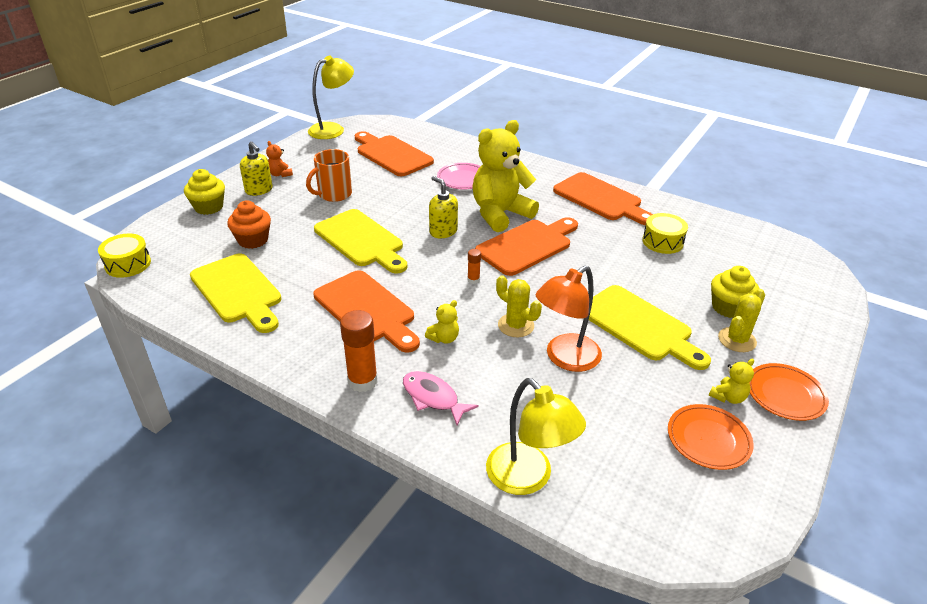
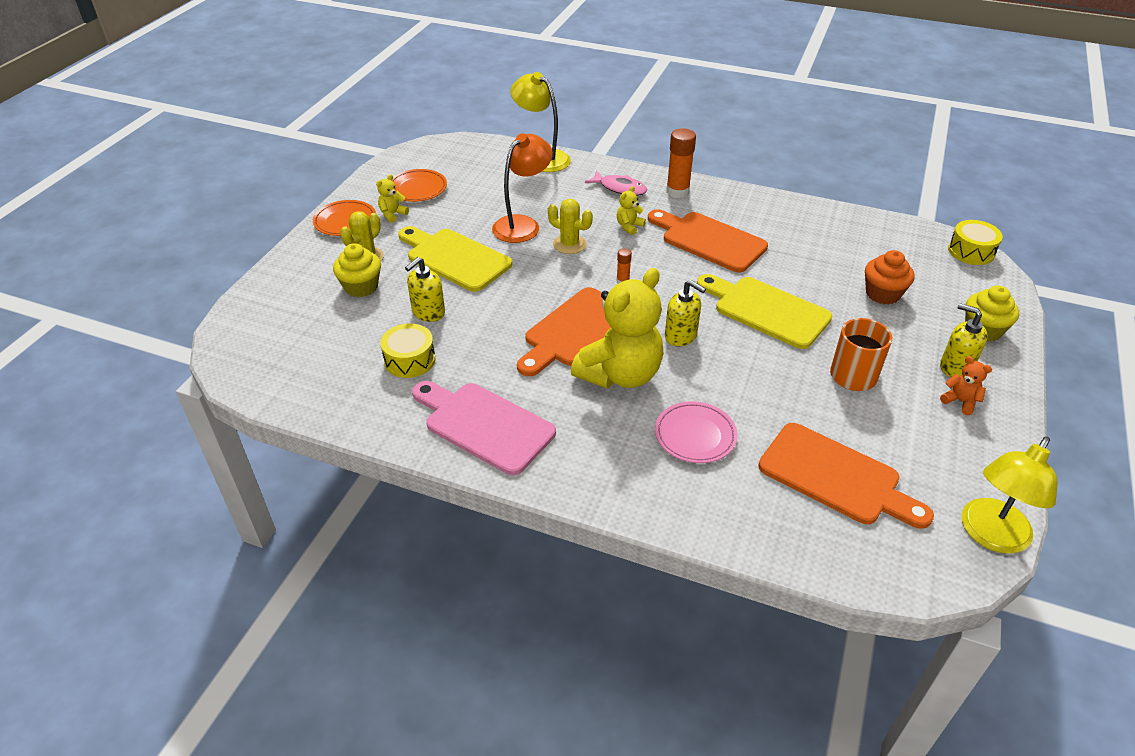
camera: 170 degrees right, 5 degrees up
yellow cutting board [190,253,282,333] -> none
orange cutting board [553,172,653,225] -> pink cutting board [412,381,556,475]
none -> yellow soap dispenser [405,257,445,322]

